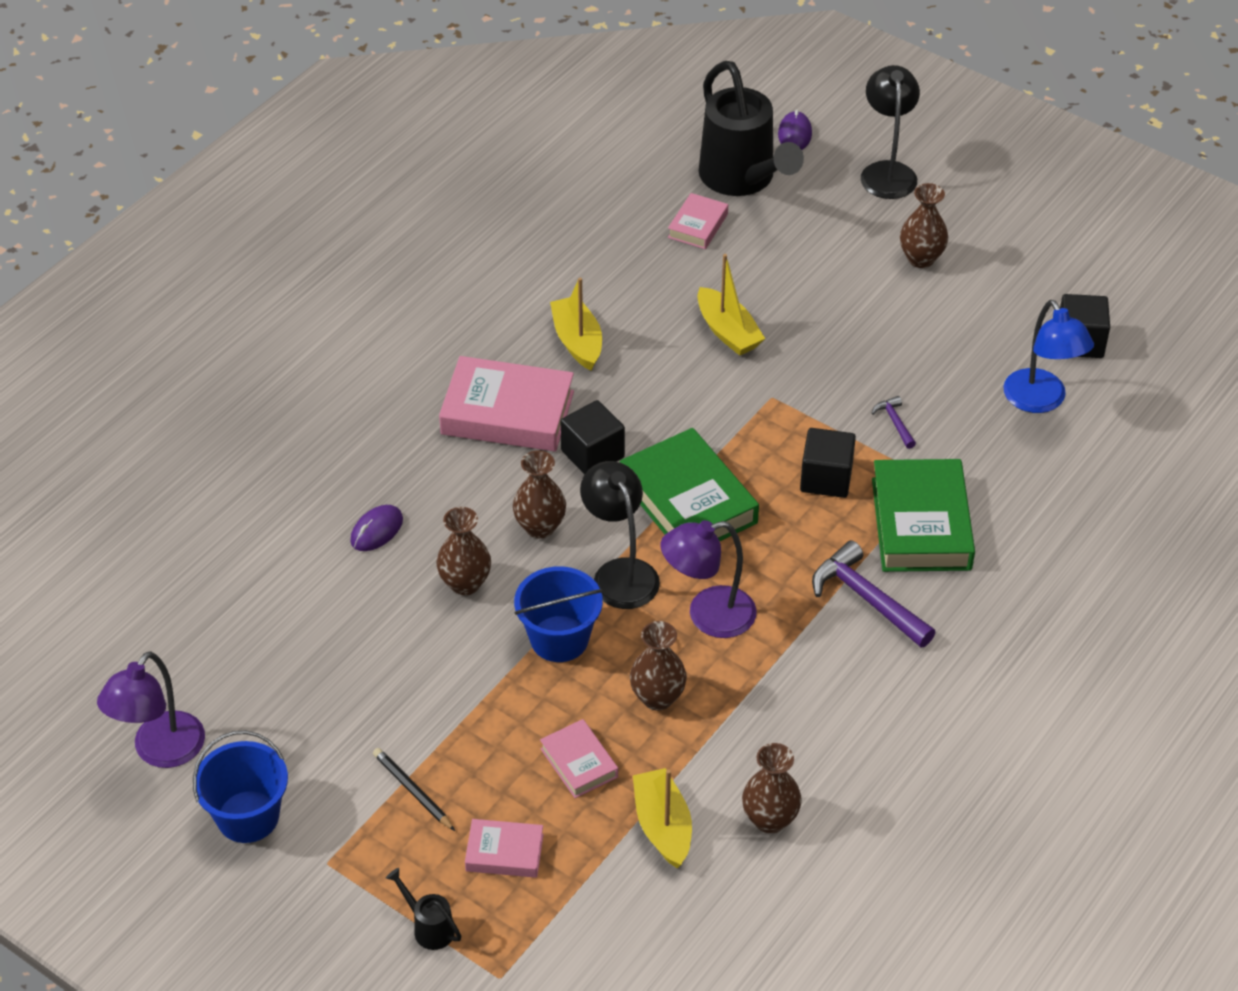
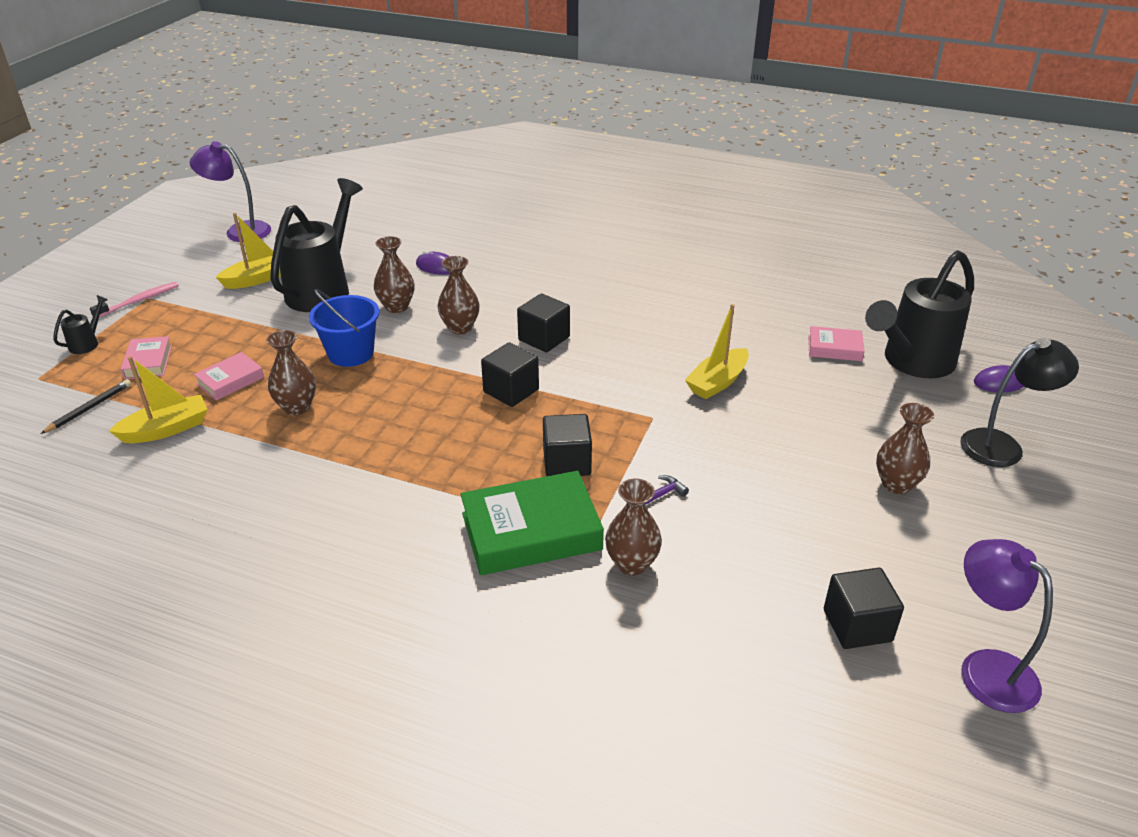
camera: 75 degrees right, 10 degrees down
blue bucket [193,731,288,843] -> none
black pencil [373,748,455,831] -> black pencil moved to [40,379,131,434]
pink book [439,356,574,451] -> none
yellow boat [550,277,602,371] -> yellow boat moved to [215,213,281,289]
black lamp [580,461,660,609] -> none
green book [620,428,759,541] -> black cube [481,343,539,407]
purple lamp [661,520,757,638] -> purple lamp moved to [961,539,1053,713]
brown vase [742,743,802,833] -> brown vase moved to [605,478,662,576]
purple hammer [812,540,936,648] -> none
blue lamp [1003,300,1094,413] -> none
none -> pink toothbrush [90,282,179,317]
none -> black watering can [270,178,363,312]

